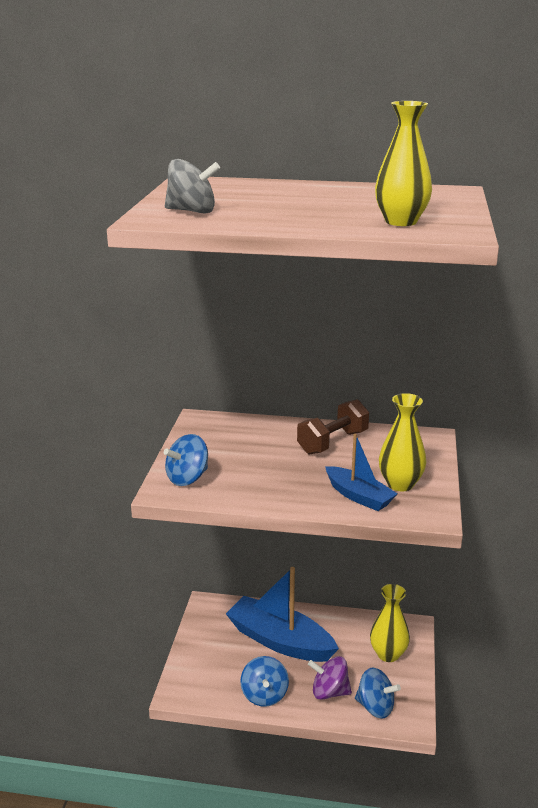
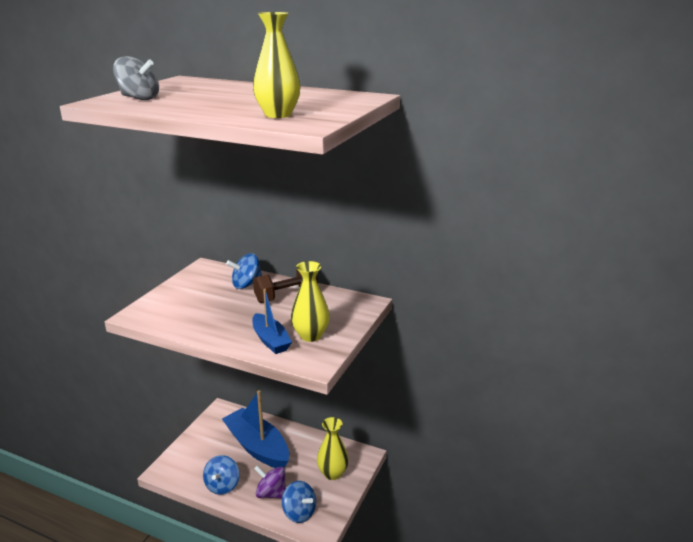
camera: 15 degrees right, 0 degrees up
blue spinning top [164,434,208,486] -> blue spinning top moved to [226,253,262,289]

